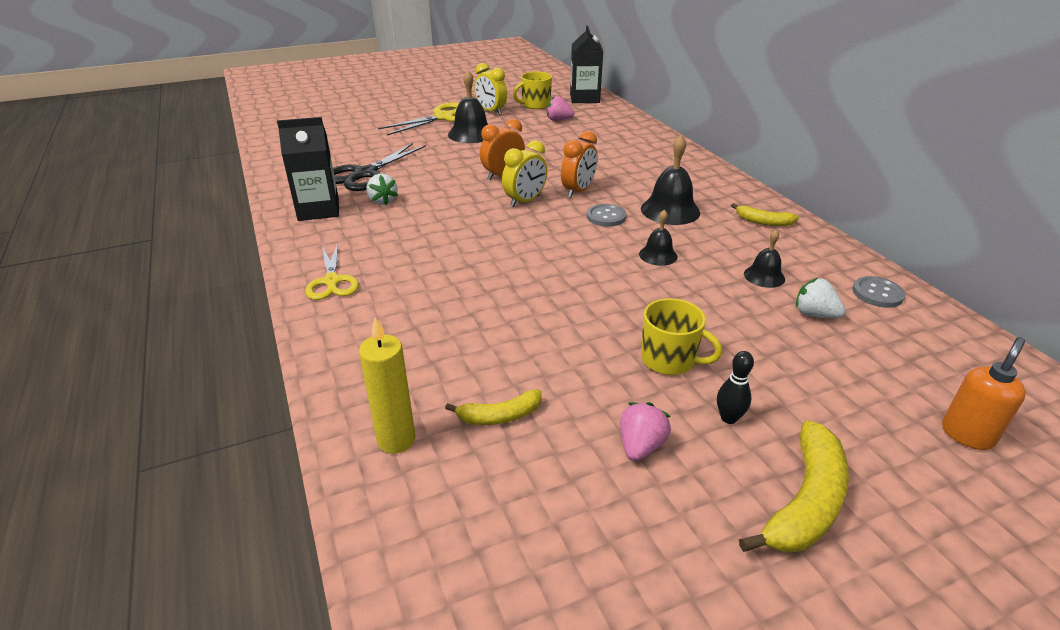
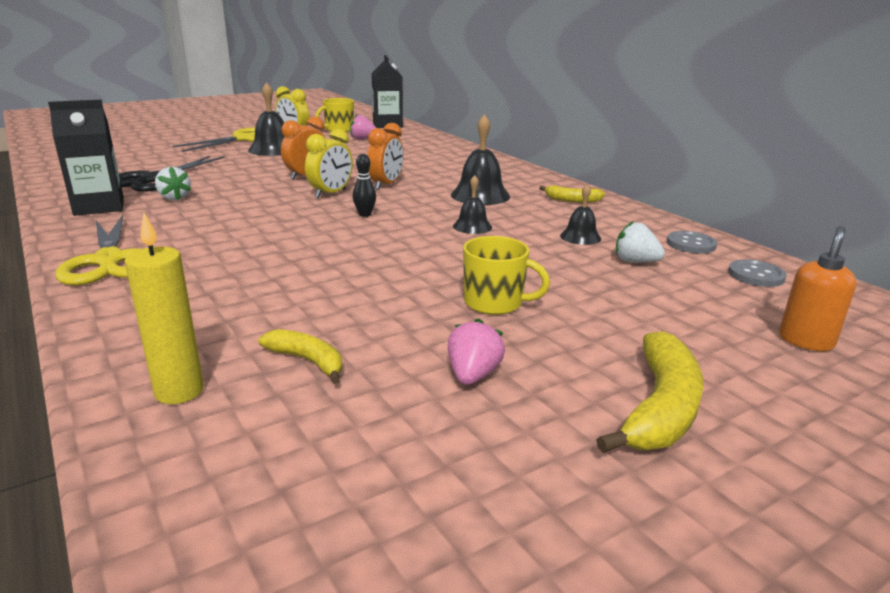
camera: 10 degrees left, 10 degrees down
yellow scissors [305,243,359,300] -> yellow scissors [55,215,140,285], size x1.54
yellow banana [445,390,542,425] -> yellow banana turned 120 degrees counterclockwise [258,329,342,384]
grey button [587,204,626,227] -> grey button moved to [728,259,787,287]
black bowling pin [717,351,754,424] -> black bowling pin moved to [353,154,376,217]

